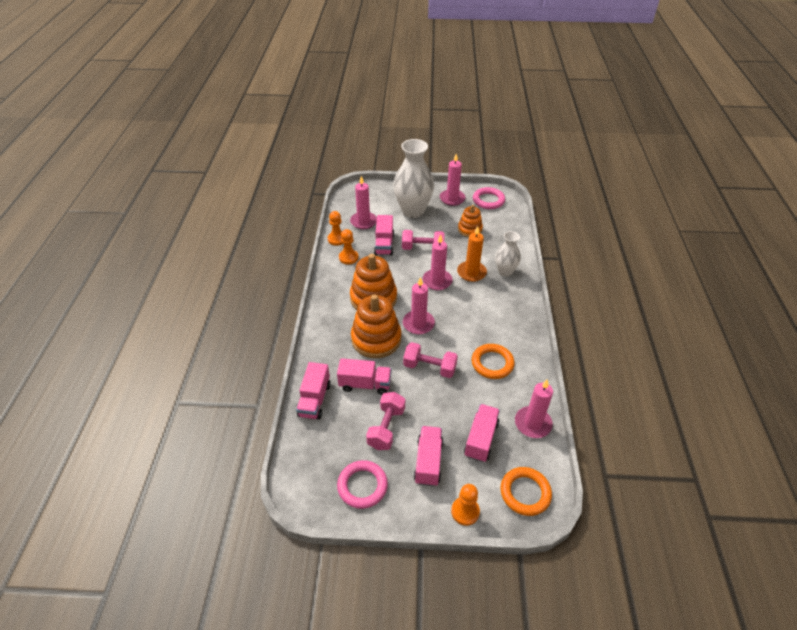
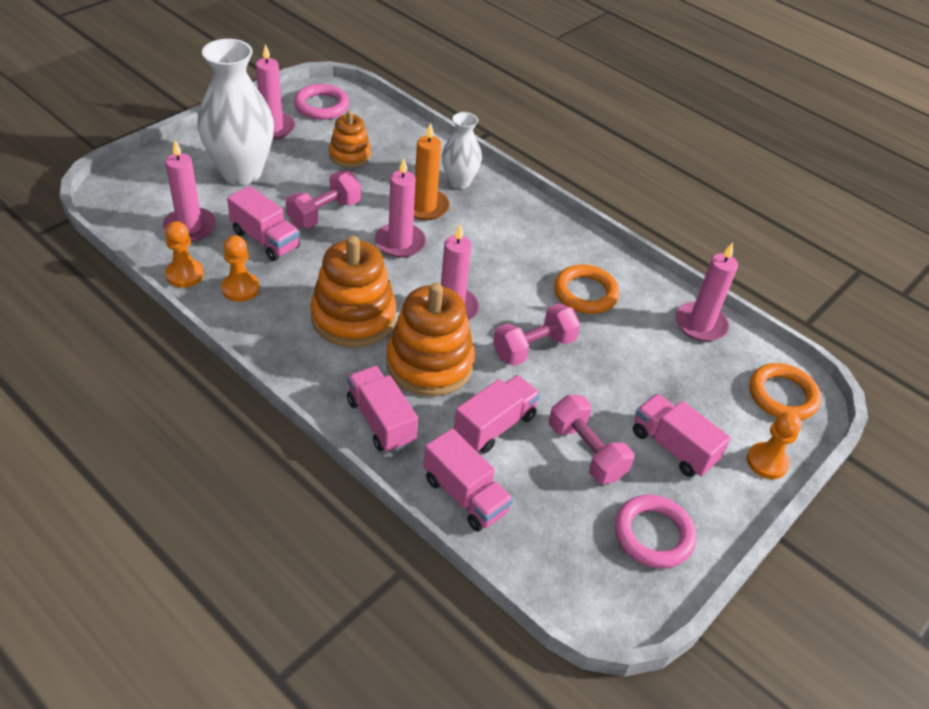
camera: 55 degrees left, 0 degrees up
pink truck [464,404,500,462] -> pink truck moved to [347,366,418,453]

